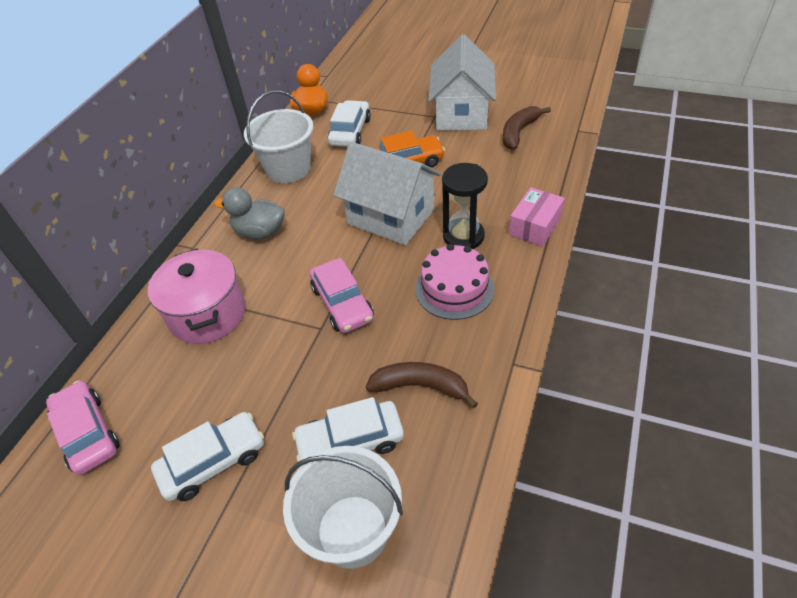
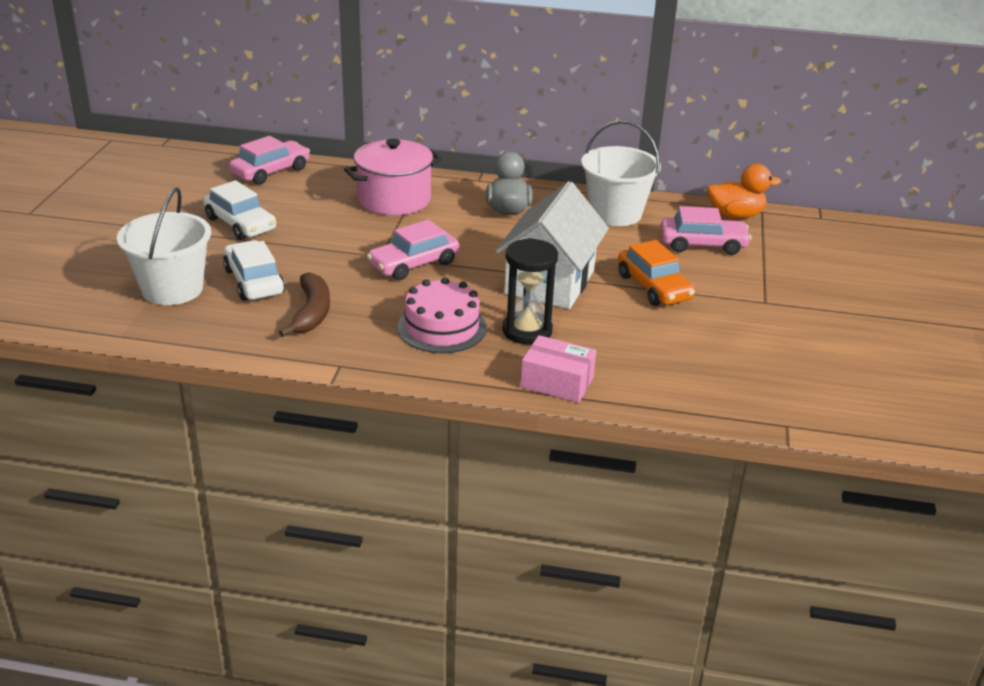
camera: 75 degrees right, 15 degrees down
white car [328,100,371,147] -> pink car [660,206,752,255]
white house [428,34,496,130] -> none
brown banana [503,106,551,150] -> none

